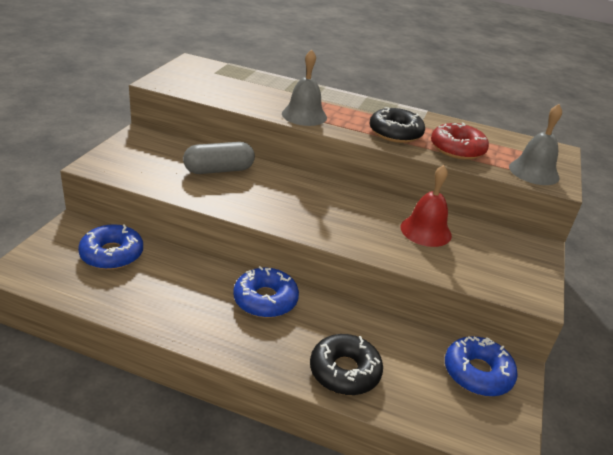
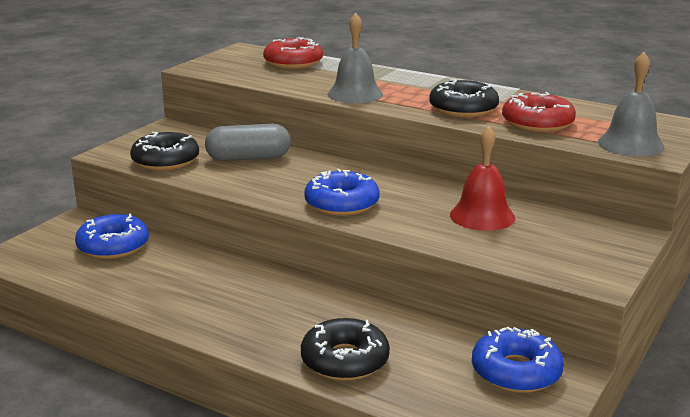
camera: 15 degrees right, 10 degrees down
blue donut [233,266,299,318] -> blue donut moved to [304,169,380,216]
none -> black donut [130,132,199,171]
none -> red donut [263,37,323,69]

